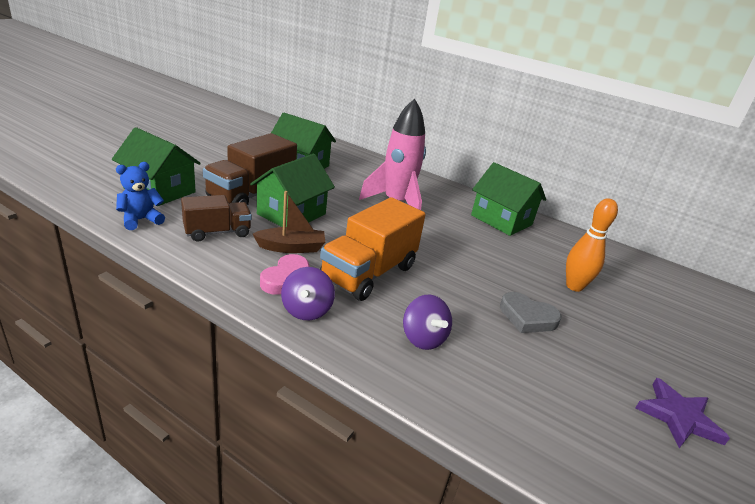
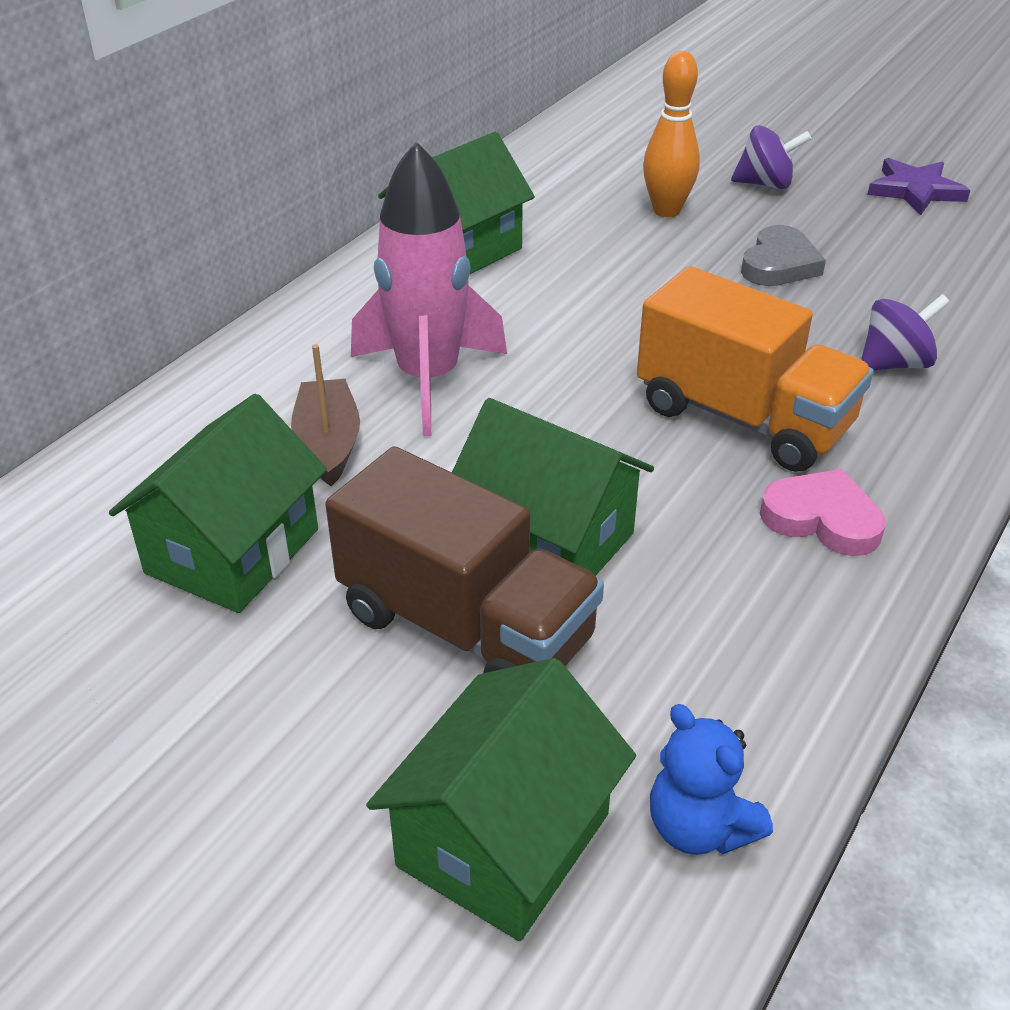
camera: 85 degrees left, 10 degrees up
brown truck [181,195,252,242] -> none
brown boat [253,191,325,253] -> brown boat moved to [291,344,360,486]
purple spinning top [281,267,335,320] -> purple spinning top moved to [731,125,812,189]

